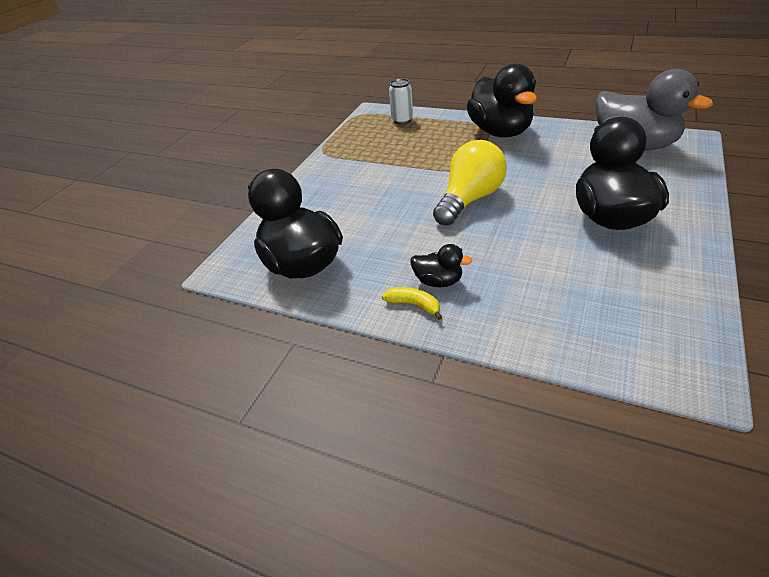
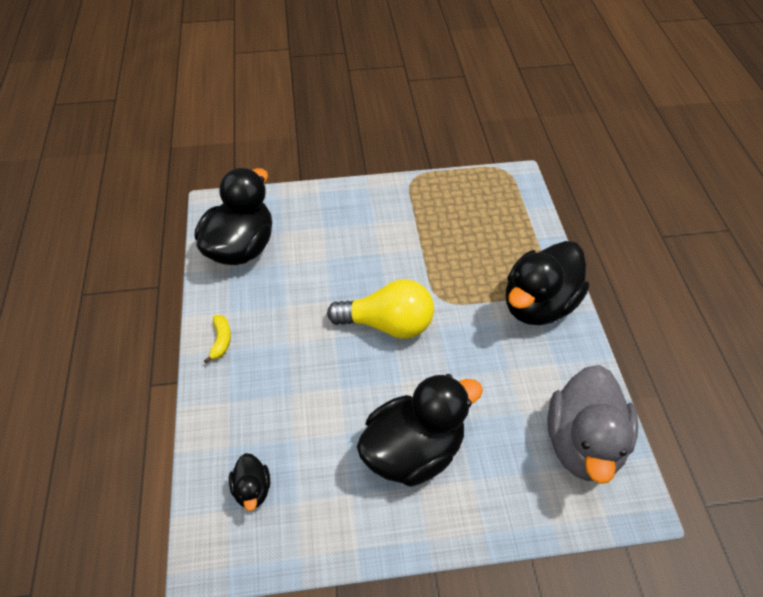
camera: 55 degrees right, 10 degrees up
white can [389,78,413,124] -> none
black duck [411,244,472,287] -> black duck moved to [229,453,270,511]

